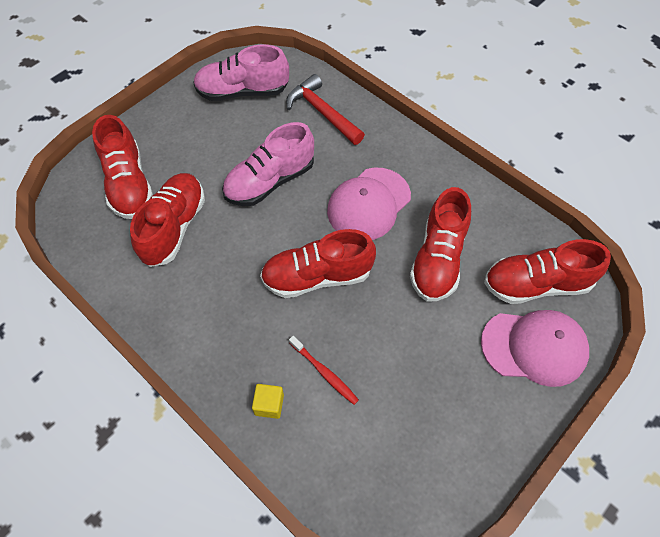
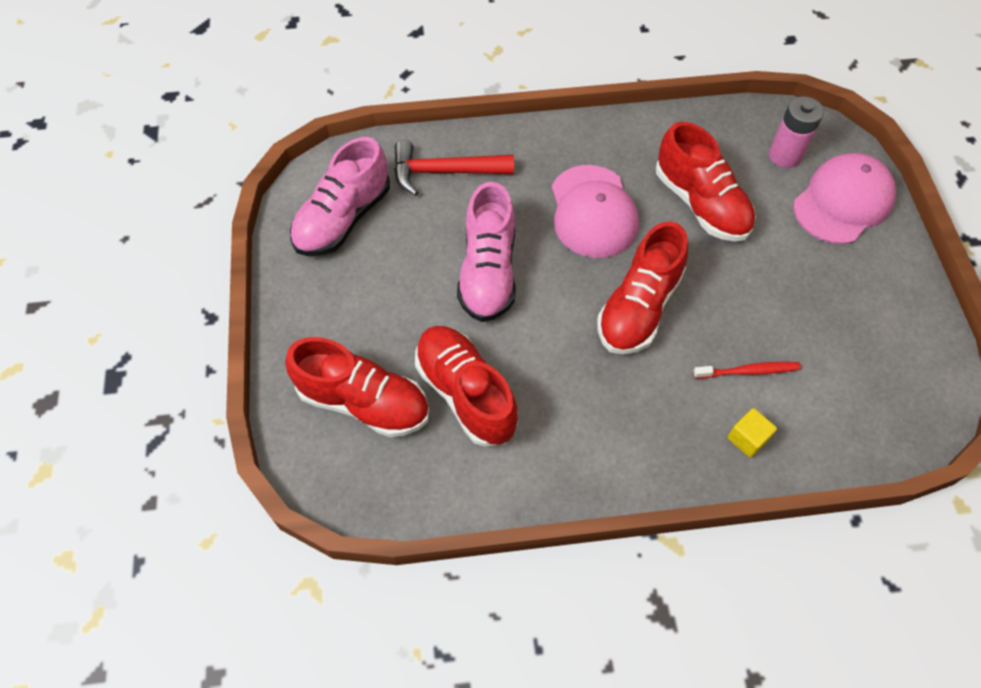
camera: 50 degrees left, 0 degrees up
red shoe [484,239,611,304] -> pink battery [769,96,824,168]

